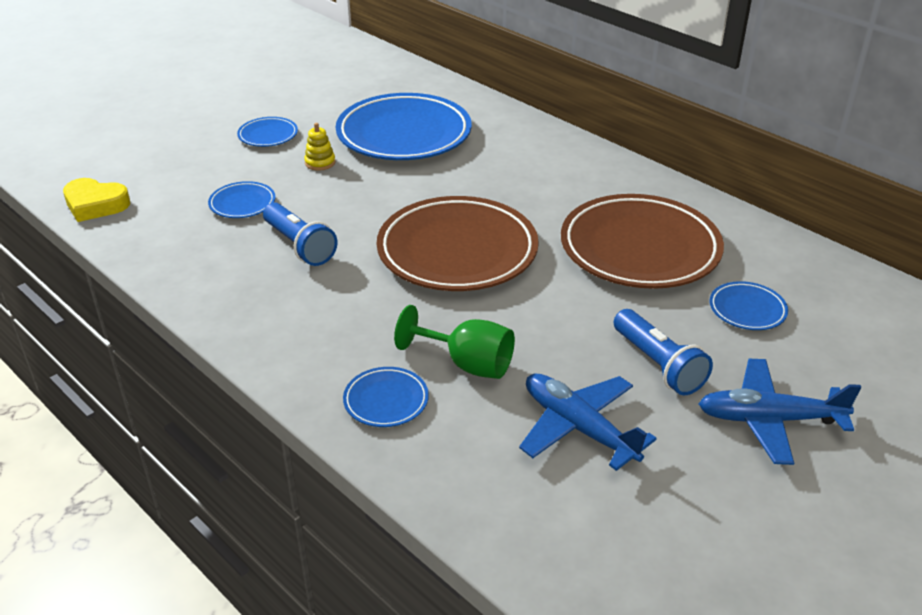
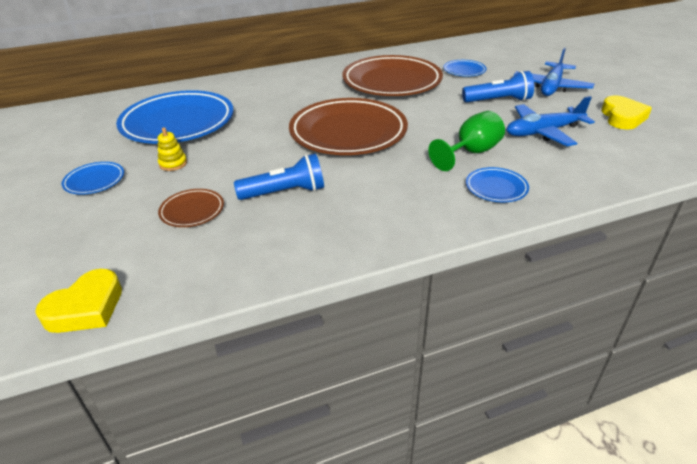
camera: 65 degrees left, 0 degrees up
blue plate [208,181,276,218] -> brown plate [158,189,224,227]
none -> yellow heart [601,95,652,130]

